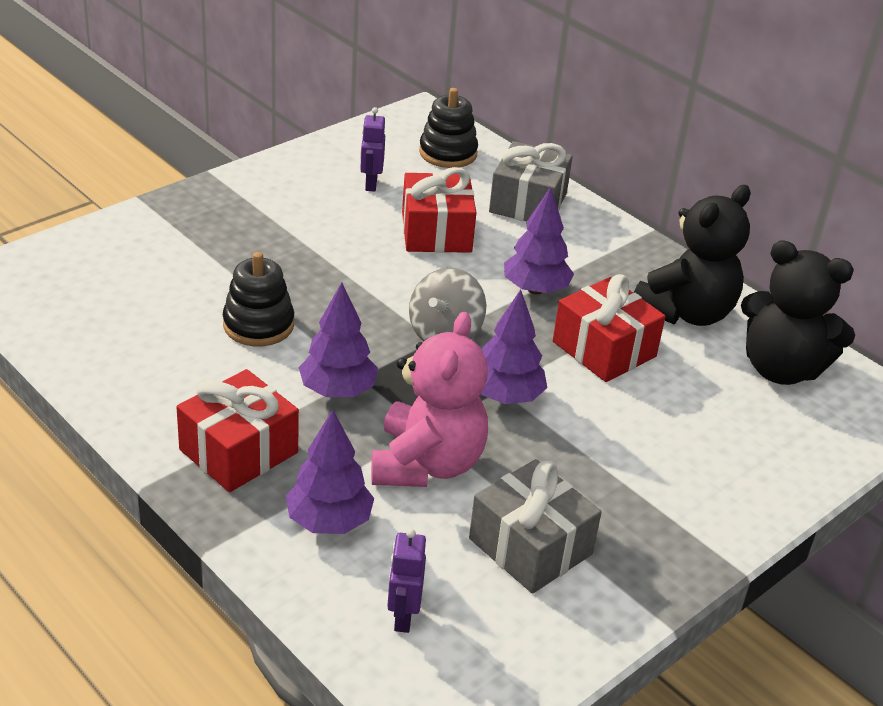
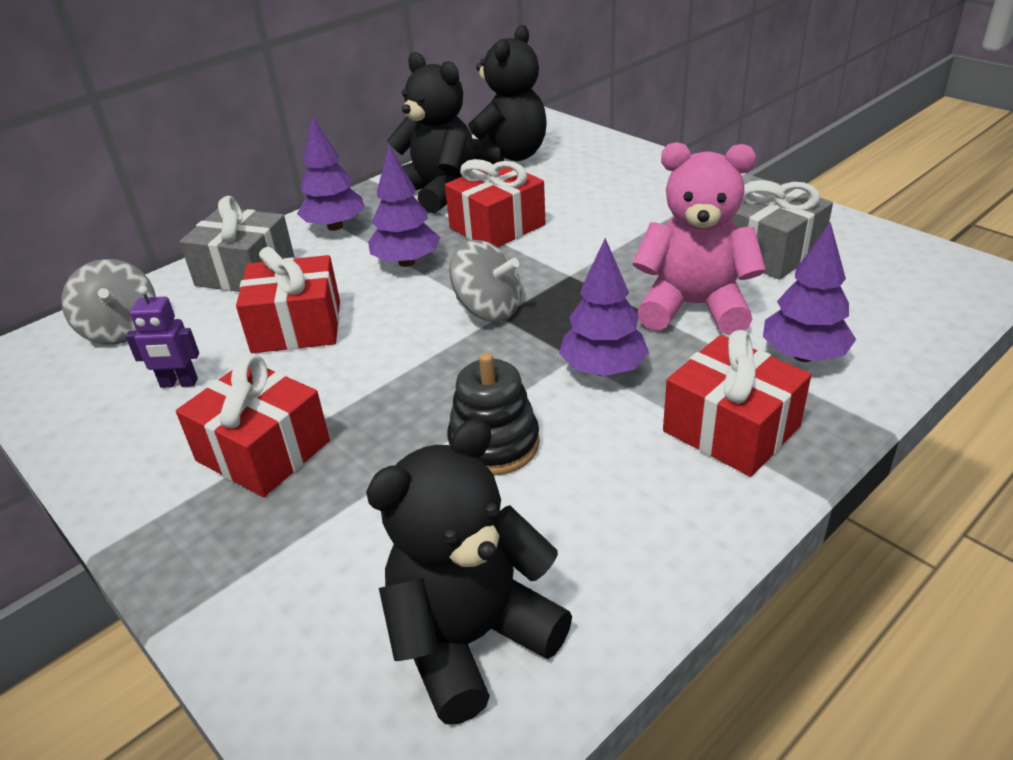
camera: 85 degrees left, 0 degrees up
purple robot [387,528,426,633] -> none
black stacking toy [419,88,478,168] -> grey spinning top [61,259,156,345]
purple tree [480,290,547,404] -> purple tree moved to [297,116,365,231]
none -> red gift [176,354,330,497]
none -> black teddy bear [366,419,572,724]

